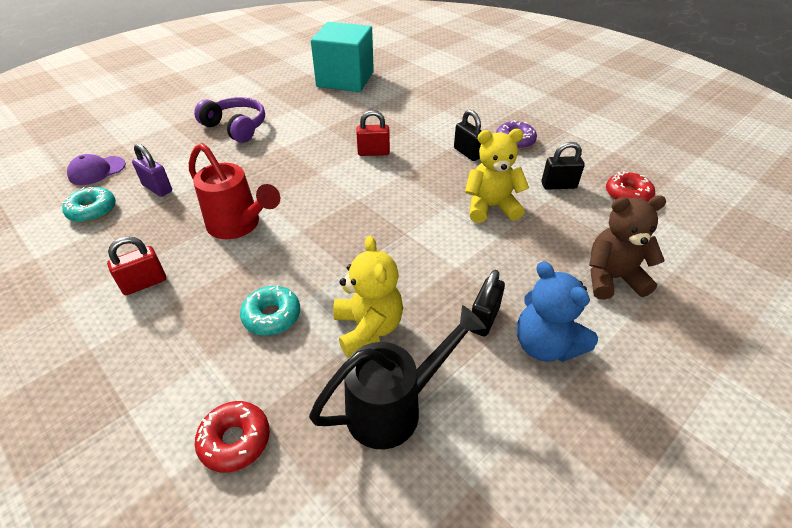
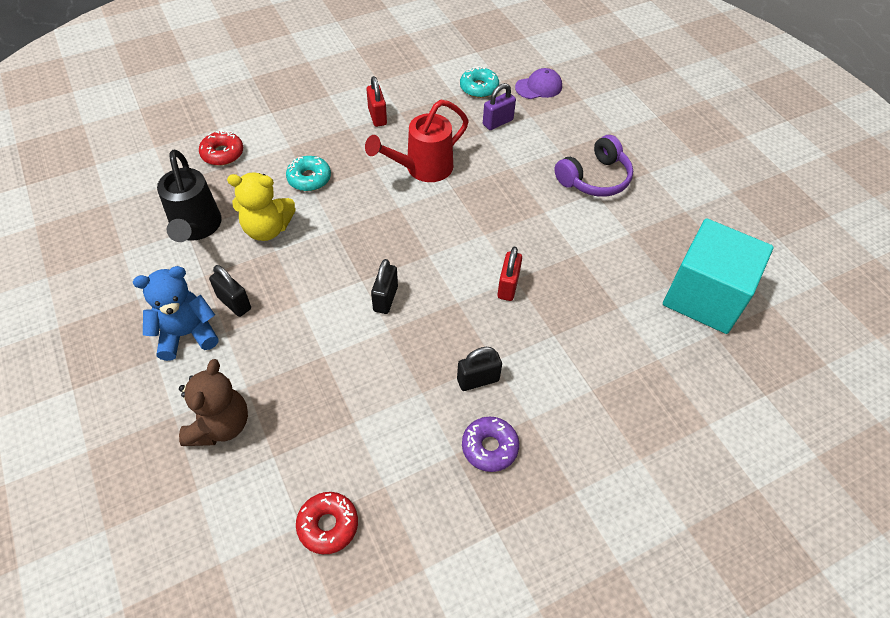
camera: 105 degrees right, 10 degrees up
purple cap [67,154,126,185] -> purple cap turned 90 degrees clockwise [515,68,562,99]
yellow teddy bear [465,129,529,223] -> none
black padlock [542,142,585,190] -> black padlock moved to [371,259,398,314]

